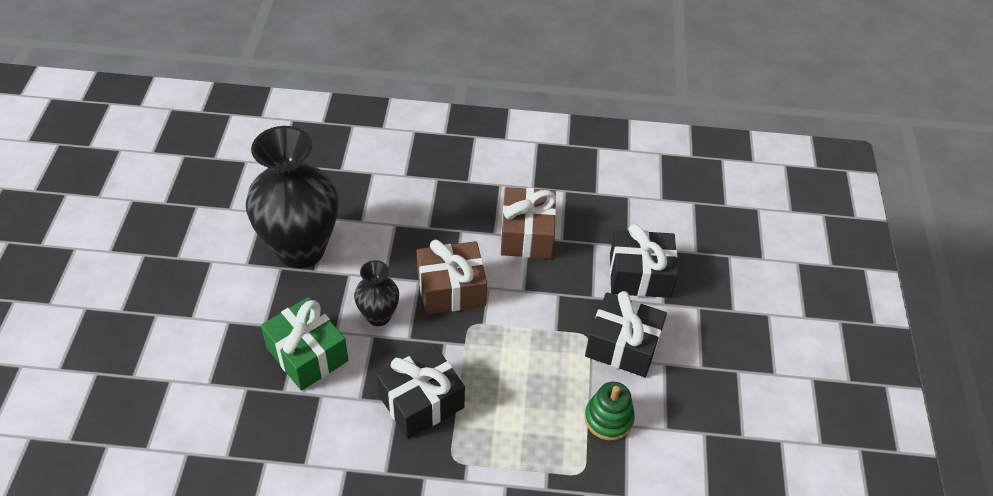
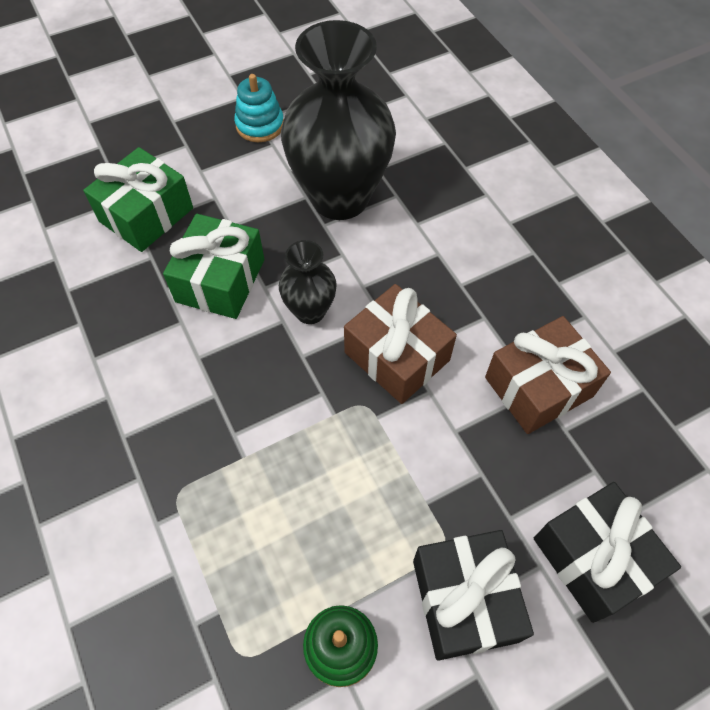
camera: 60 degrees right, 10 degrees up
black gift [377,344,465,439] -> none
none -> green gift [83,147,193,252]
none -> turquoise stacking toy [234,74,284,142]

